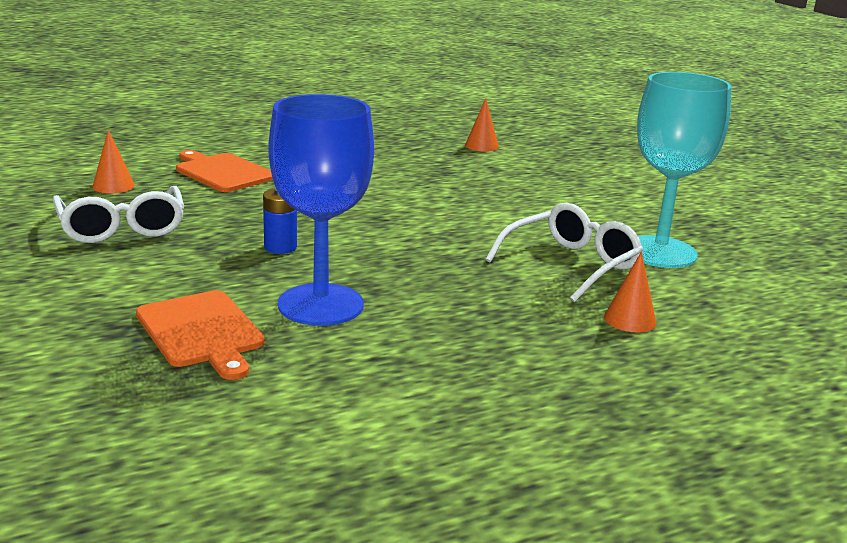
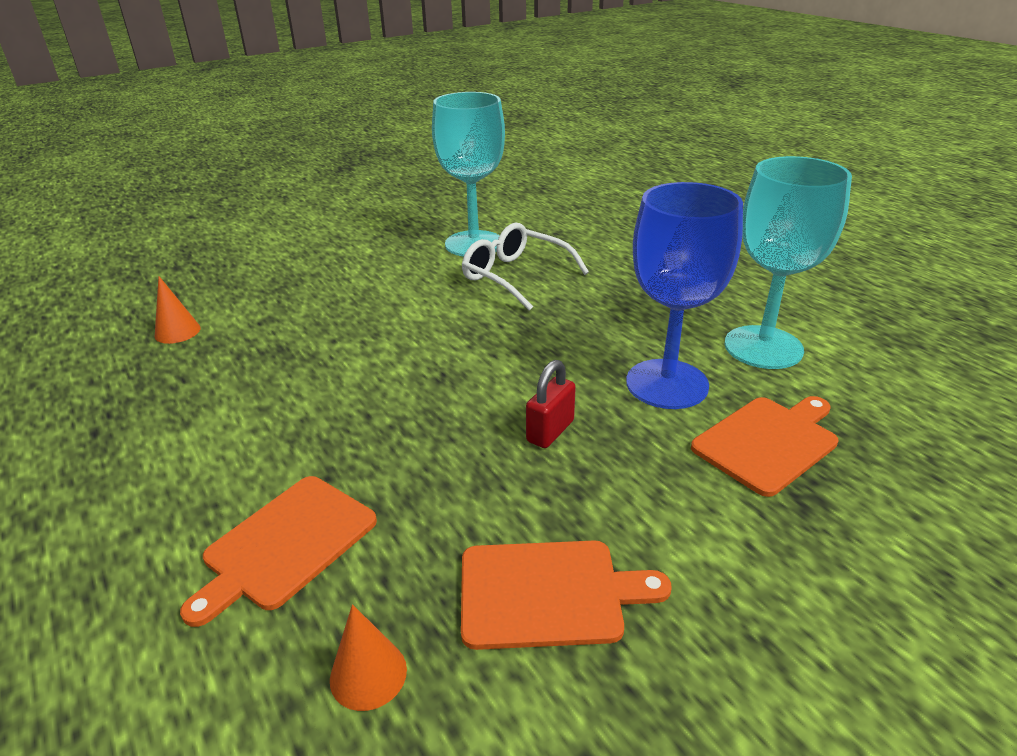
camera: 95 degrees left, 10 degrees up
white glasses [53,186,184,243] -> orange cutting board [461,540,671,650]
blue battery [263,188,297,254] -> red padlock [526,360,576,448]
orange cone [604,252,656,333] -> none
none -> turquoise goblet [724,156,852,369]

